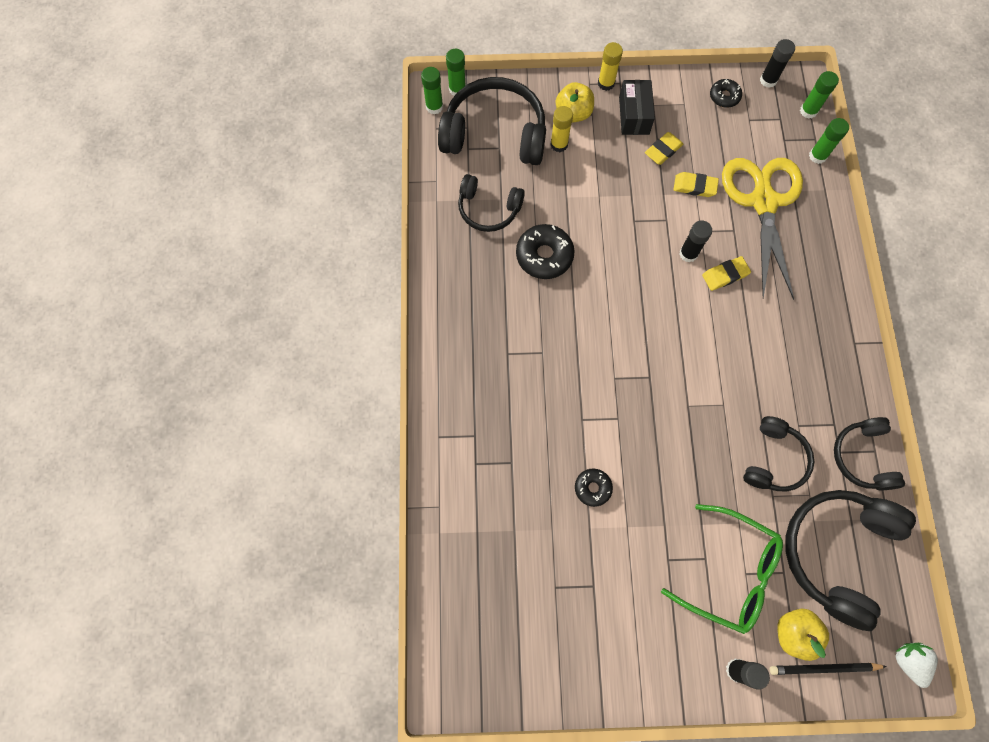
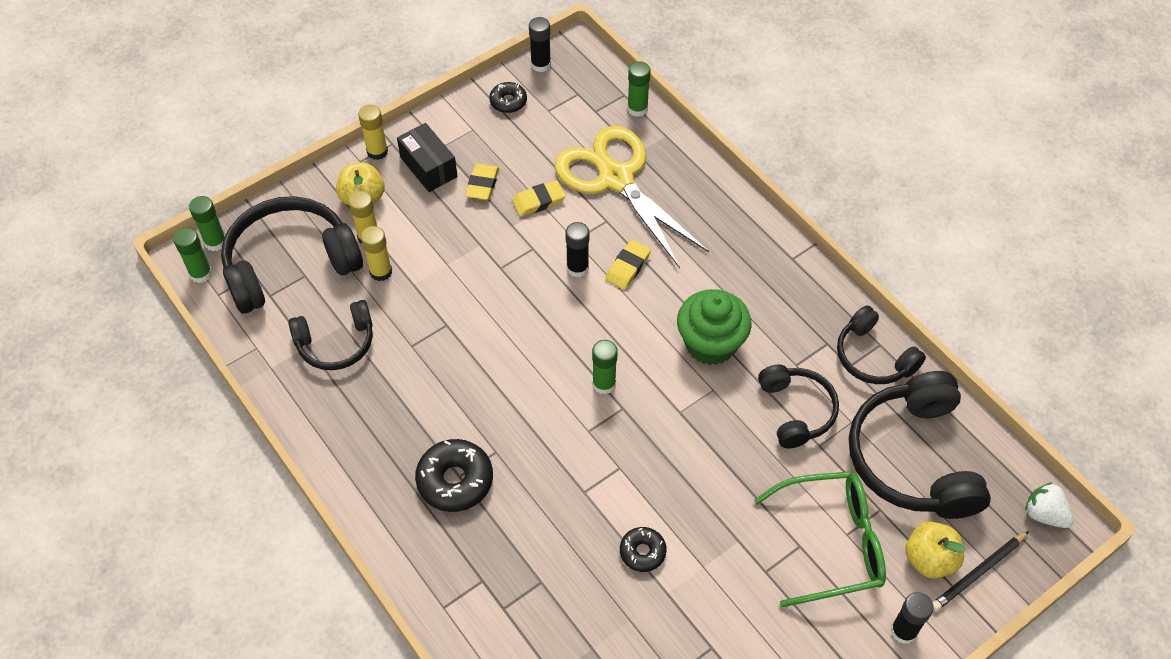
camera: 35 degrees left, 15 degrees down
black donut [516,224,575,279] -> black donut moved to [415,439,493,512]
green glue stick [800,71,839,119] -> green glue stick moved to [592,340,618,394]
none -> yellow glue stick [361,226,392,281]
none -> green cupcake [677,289,751,365]

